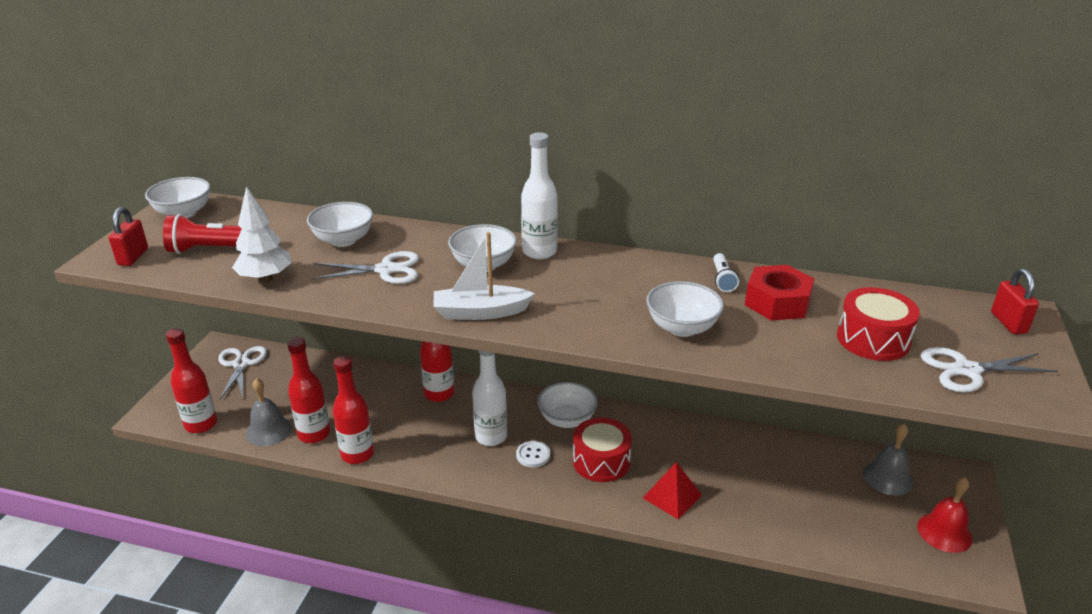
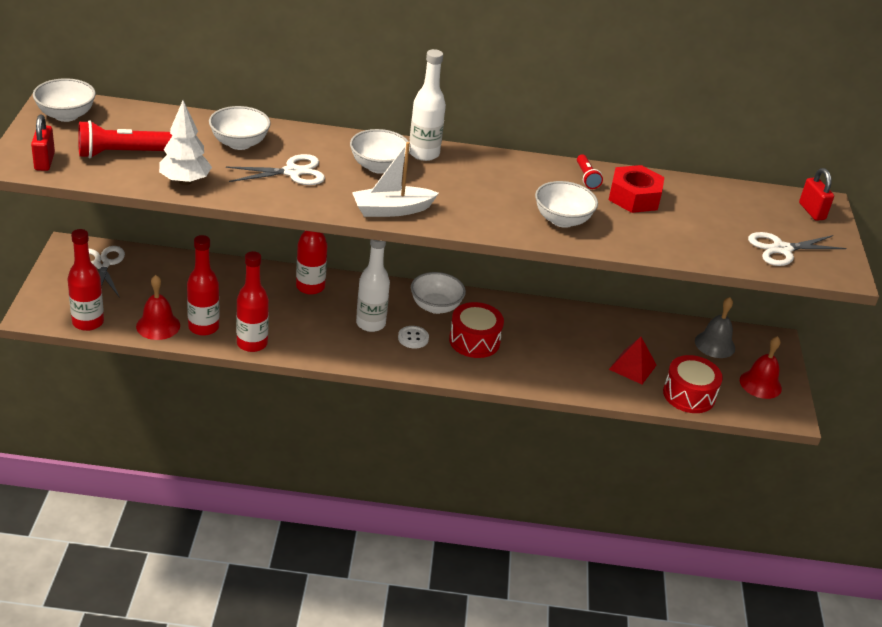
camera: 15 degrees left, 5 degrees up
grey bell [246,378,292,446] -> red bell [136,275,180,340]
red pyramid [643,462,702,519] -> red pyramid moved to [609,337,657,384]
white flashlight [713,253,739,292] -> red flashlight [577,154,603,189]
red drum [837,287,920,361] -> red drum moved to [663,355,723,413]

